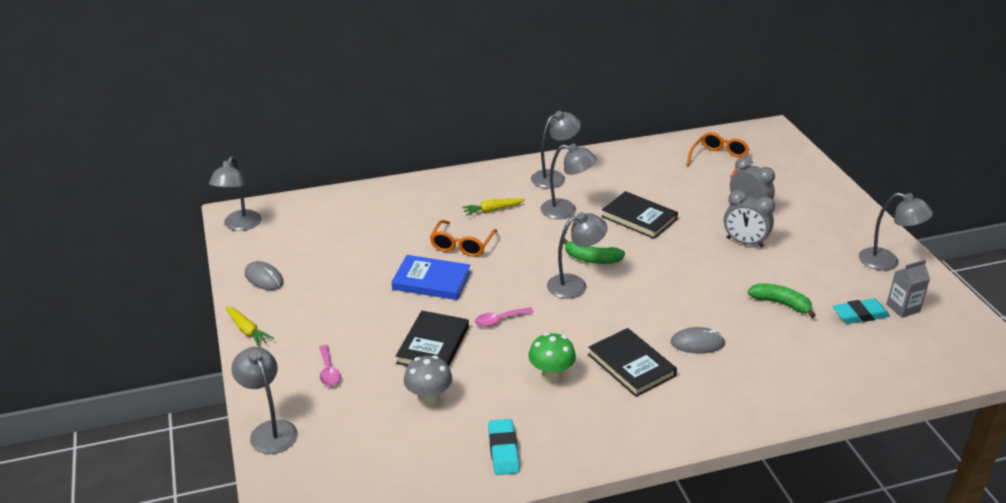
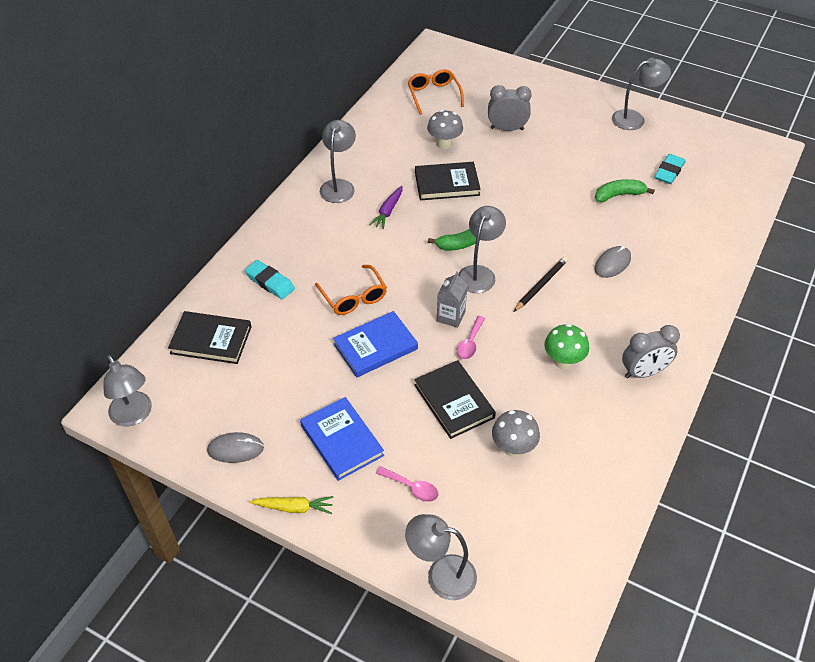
camera: 45 degrees left, 15 degrees up
yellow carrot [462,198,525,216] -> none
turquoise eraser [488,419,520,475] -> turquoise eraser moved to [245,260,295,299]
grey lamp [540,144,596,219] -> purple carrot [369,186,403,229]
black book [588,328,677,397] -> black book moved to [168,311,251,364]
grey clock [724,190,775,248] -> grey clock moved to [622,325,680,379]
grey carton [887,260,930,318] -> grey carton moved to [437,271,467,328]
none -> blue book [300,397,384,481]
none -> grey mushroom [427,110,463,149]
none -> black pencil [514,257,568,312]

